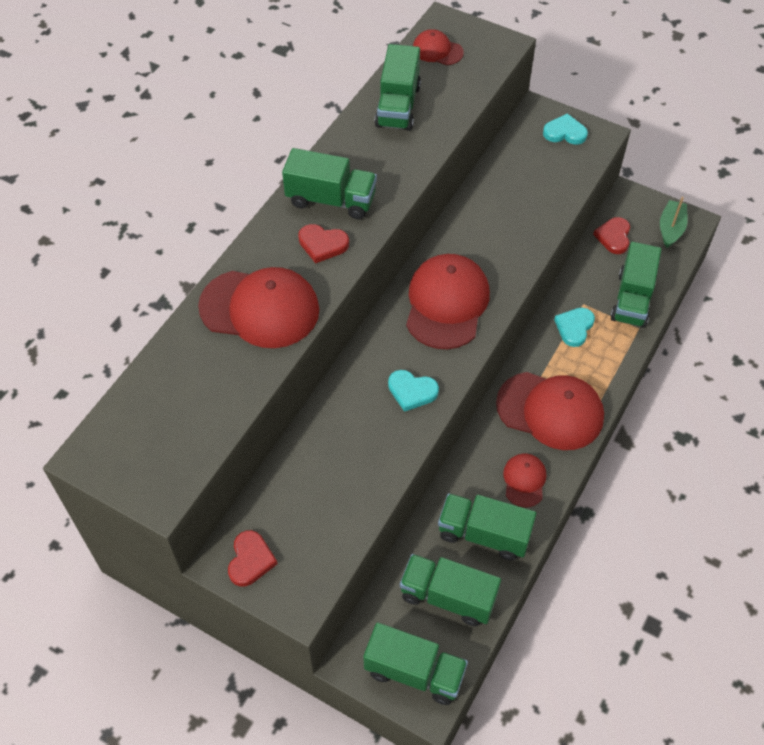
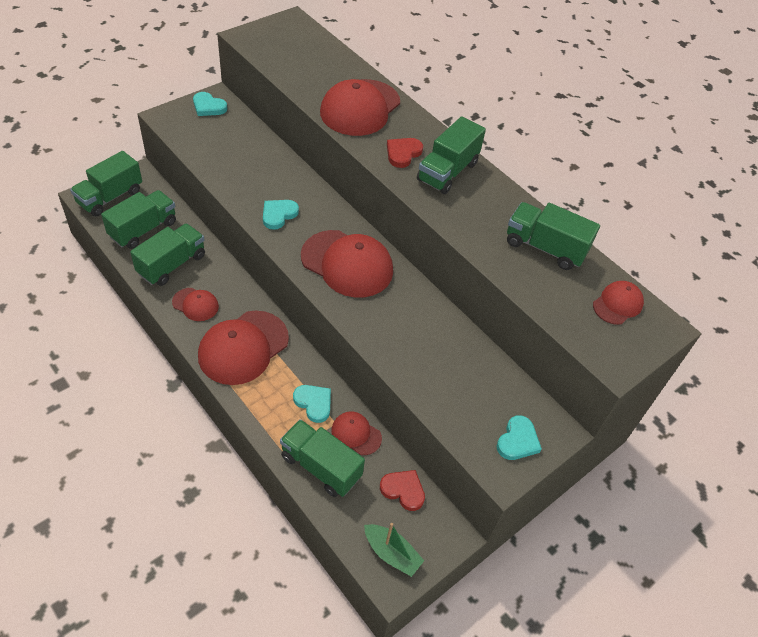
camera: 105 degrees right, 5 degrees down
red heart [228,530,278,587] -> turquoise heart [193,92,227,116]
none -> red cap [331,411,382,455]

